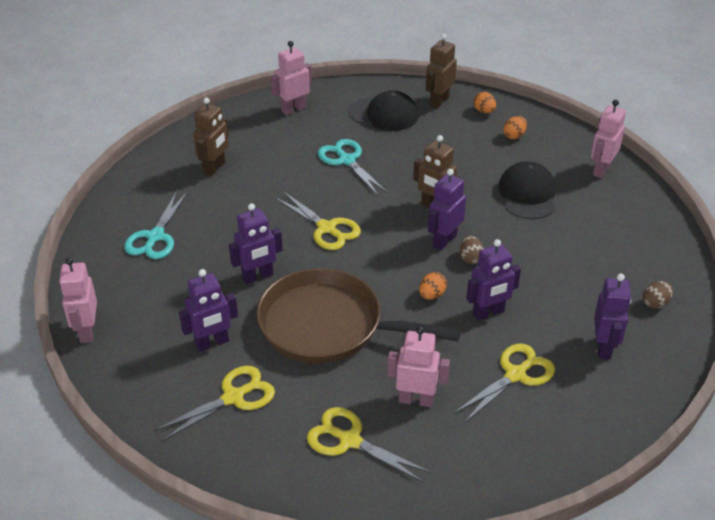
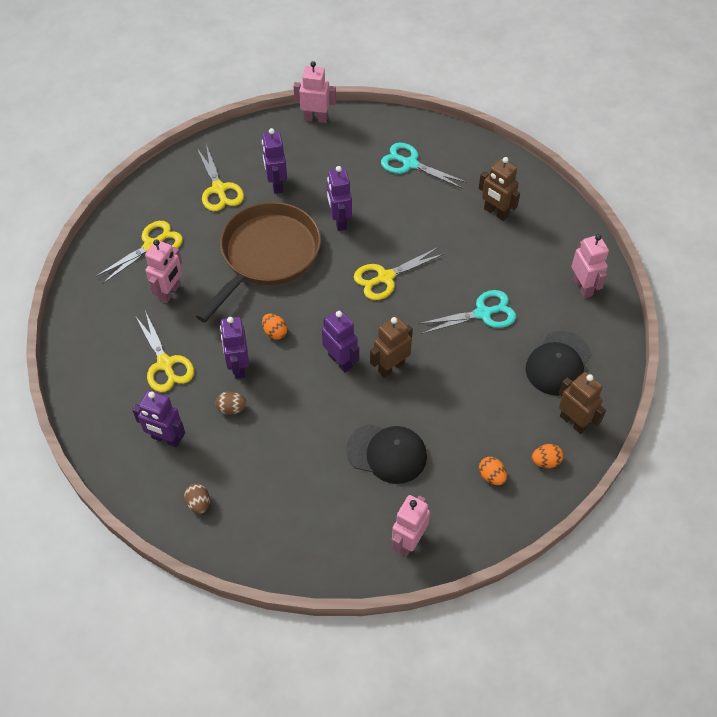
camera: 105 degrees right, 15 degrees up
brown egg [460,236,484,264] -> brown egg moved to [216,391,247,415]
pink robot [591,100,626,178] -> pink robot turned 105 degrees counterclockwise [392,495,430,556]

